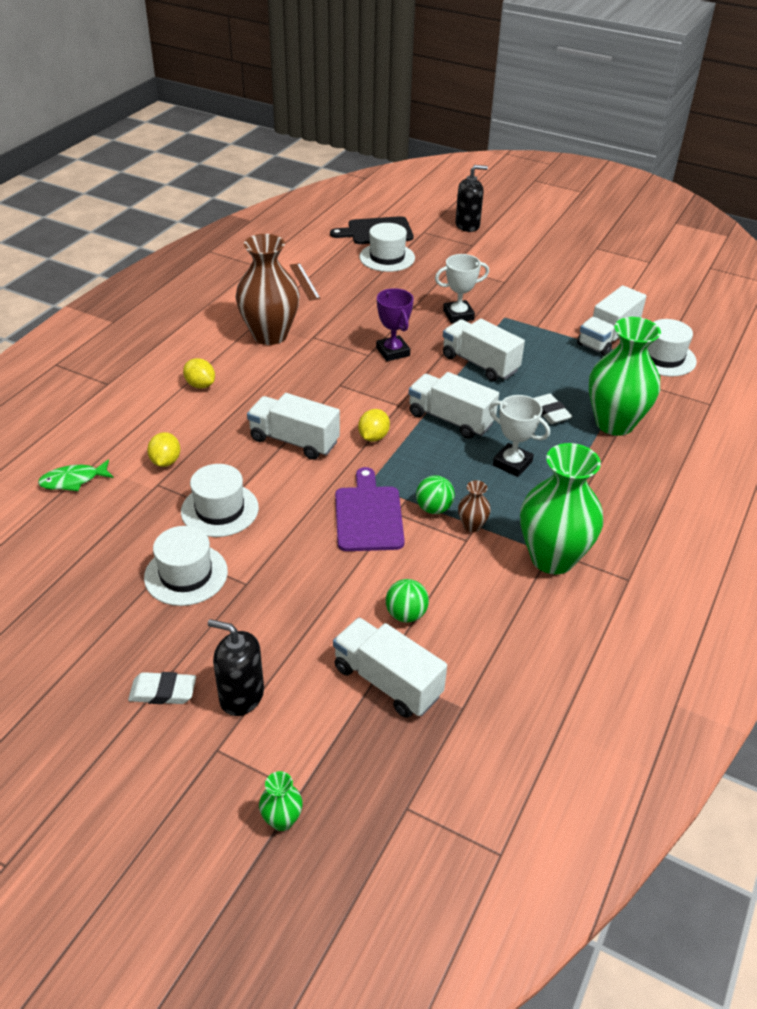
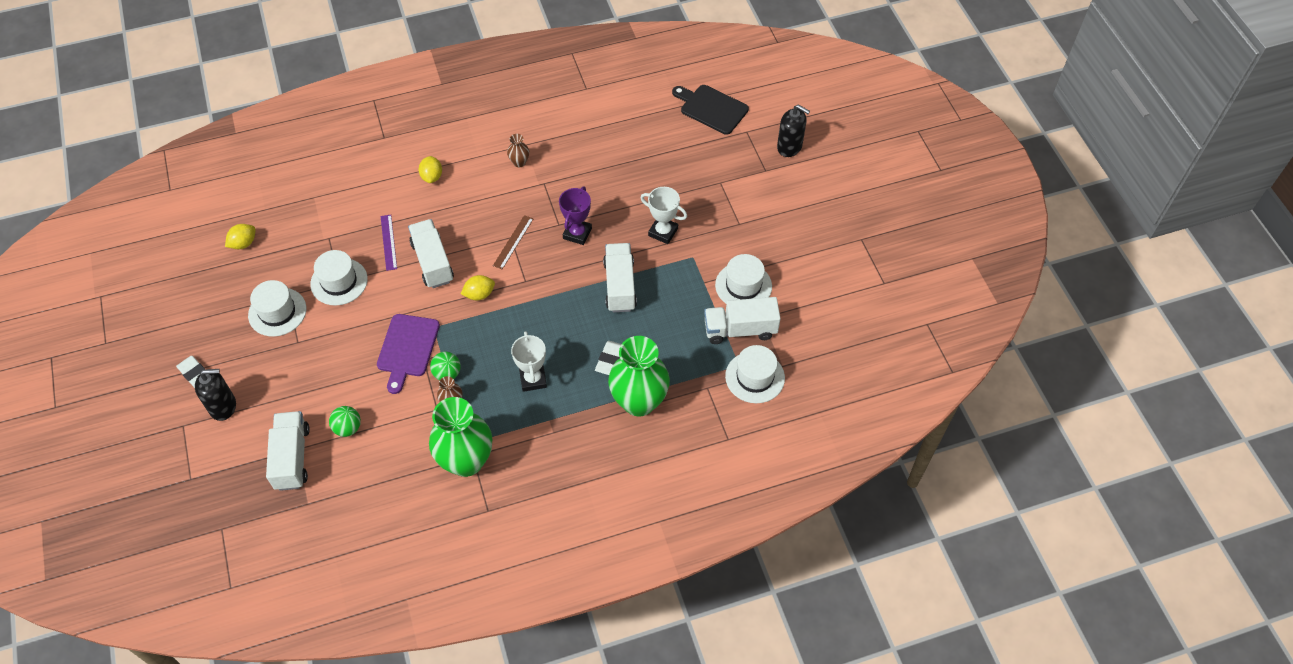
camera: 45 degrees right, 15 degrees up
green fish [38,460,113,491] -> none
yellow lemon [147,432,180,467] -> yellow lemon moved to [225,224,256,249]
black soap dispenser [208,619,264,716] -> black soap dispenser turned 105 degrees clockwise [195,369,236,421]
brown vase [236,234,300,345] -> brown vase [507,134,529,167], size x0.42
green vase [259,771,303,831] -> none
brown ruler [290,263,321,301] -> brown ruler moved to [493,215,533,269]
purple cutting board [335,467,405,551] -> purple cutting board turned 150 degrees clockwise [377,314,440,394]
white hat [359,223,415,272] -> white hat moved to [715,254,772,303]
white truck [409,372,499,439] -> none
none -> purple ruler [381,215,397,271]

